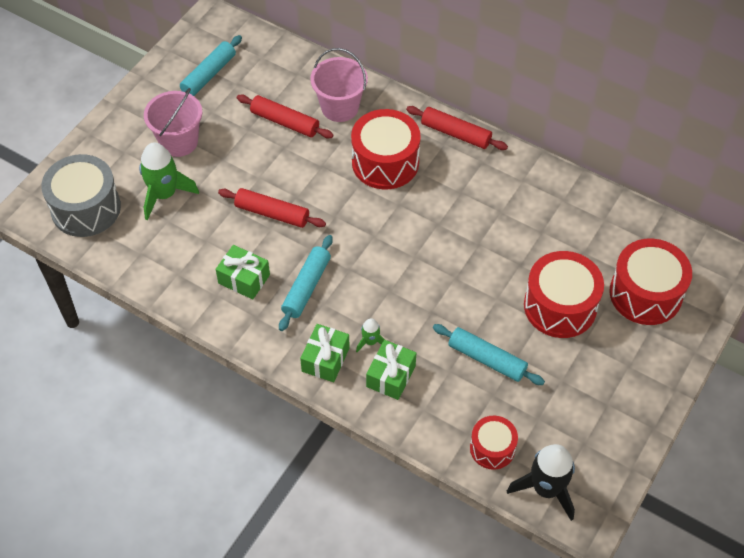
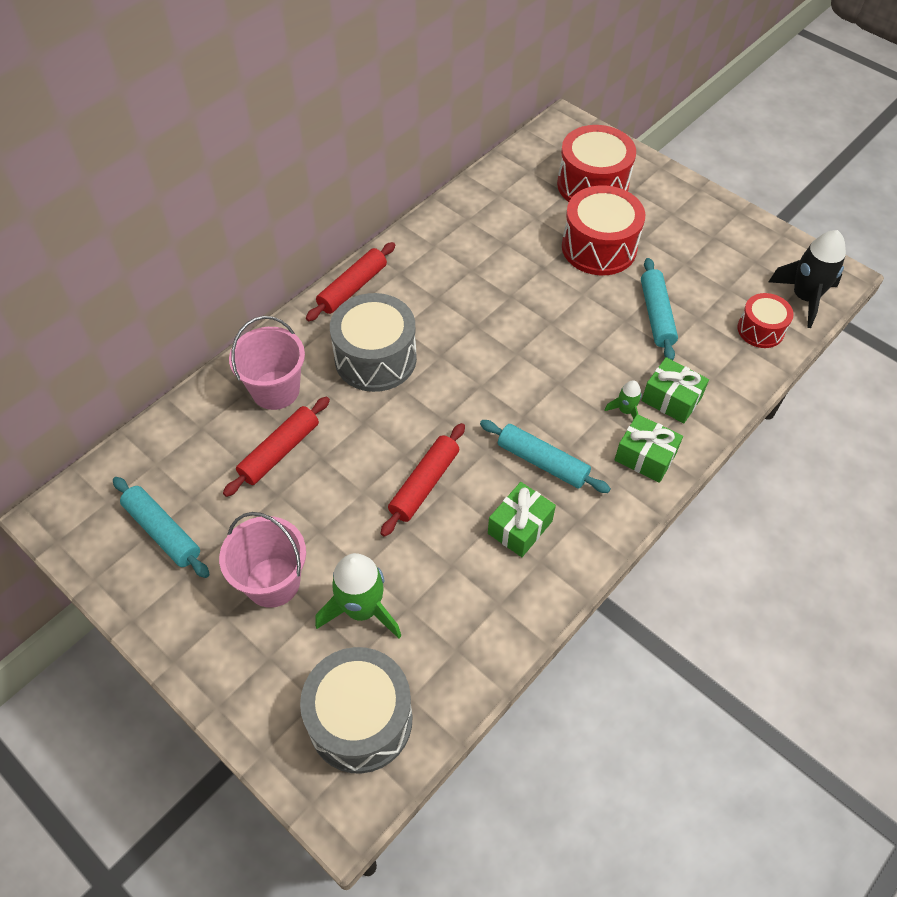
camera: 80 degrees left, 0 degrees up
red drum [351,109,421,190] -> grey drum [330,293,417,392]
turquoise rolling pin [433,324,545,385] -> turquoise rolling pin turned 45 degrees counterclockwise [641,258,678,360]

